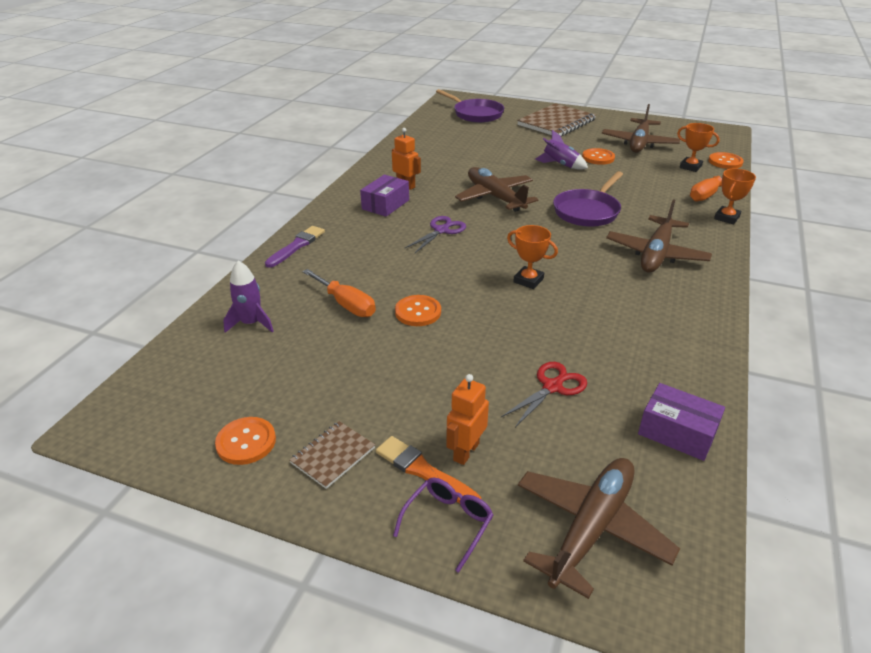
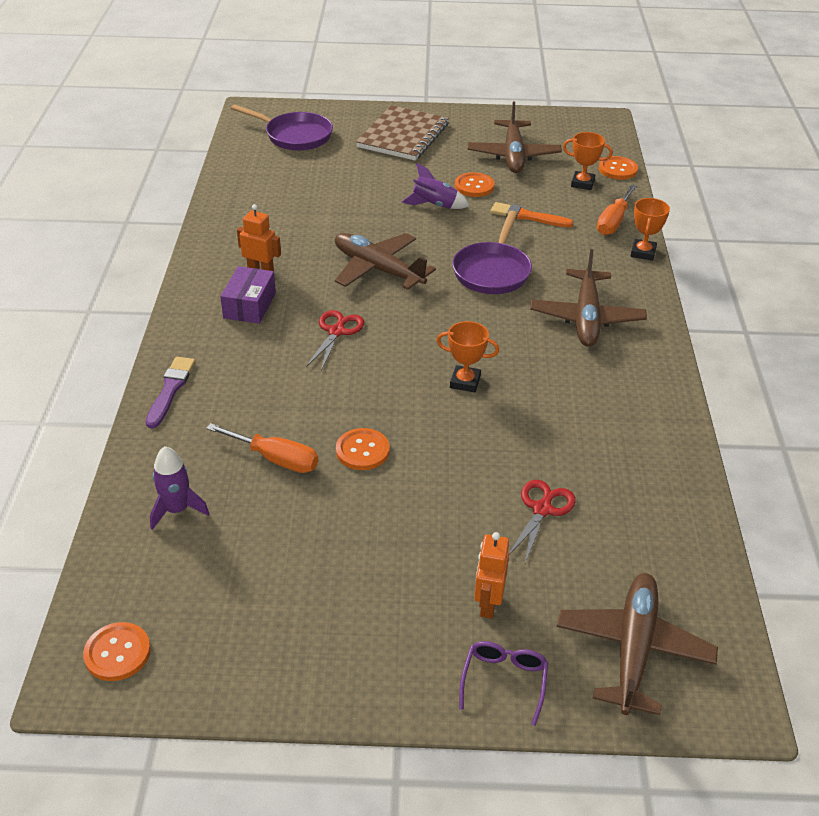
camera: 20 degrees left, 5 degrees up
orange button [215,417,276,465] -> orange button moved to [83,622,151,681]
brown notebook [289,421,375,489] -> none
orange brush [376,436,481,503] -> orange brush moved to [490,202,573,228]
purple scissors [404,216,466,253] -> red scissors [306,310,364,371]
purple box [638,383,725,461] -> none

